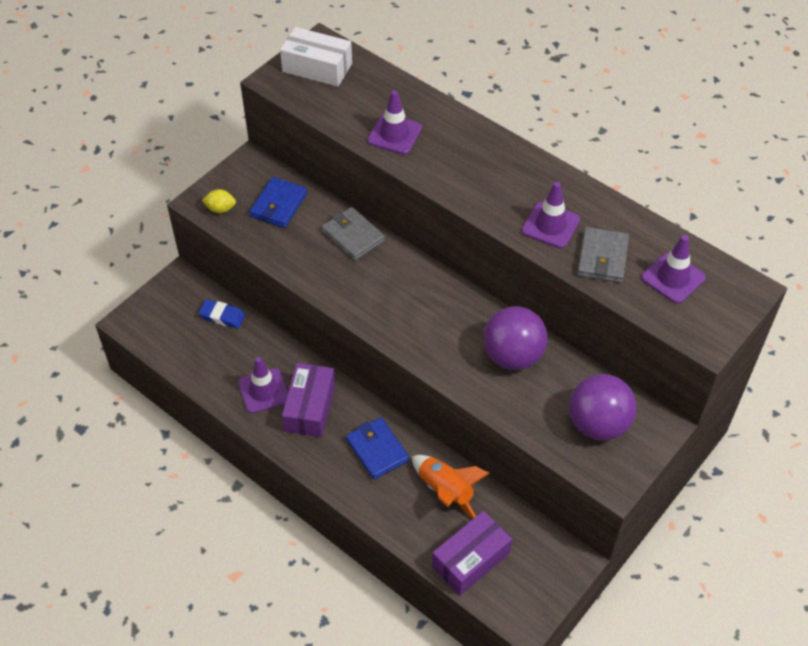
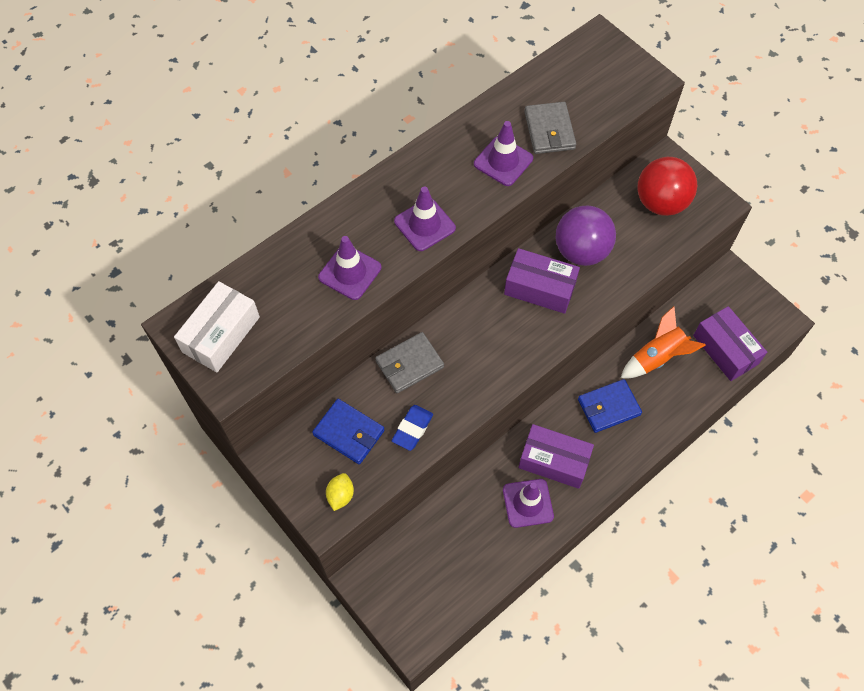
camera: 80 degrees left, 10 degrees up
blue eraser [199,299,246,329] -> blue eraser moved to [392,405,433,451]
purple ball [569,374,636,441] -> red ball [638,157,697,216]
grey wallet [577,227,629,283] -> grey wallet turned 60 degrees clockwise [524,102,576,154]
purple traffic cone [641,235,706,304] -> purple traffic cone moved to [394,187,456,251]
none -> purple box [504,248,580,314]

